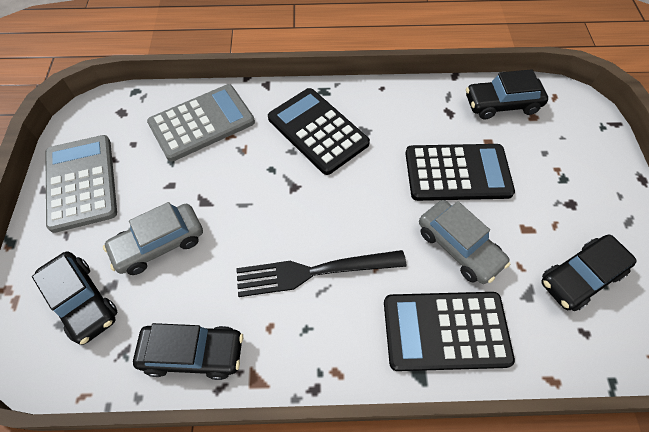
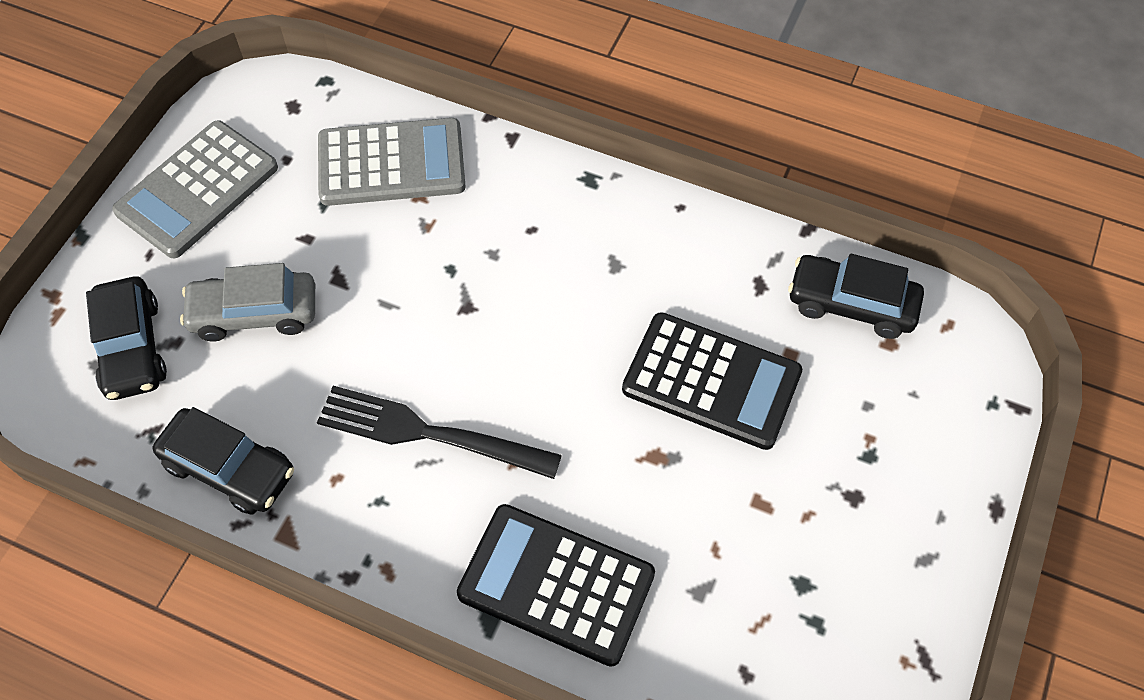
camera: 25 degrees right, 0 degrees up
grey calculator [45,135,117,233] -> grey calculator turned 150 degrees counterclockwise [112,120,278,258]
black calculator [268,88,370,175] -> none
grey car [419,200,510,284] -> none
black car [541,234,637,311] -> none

